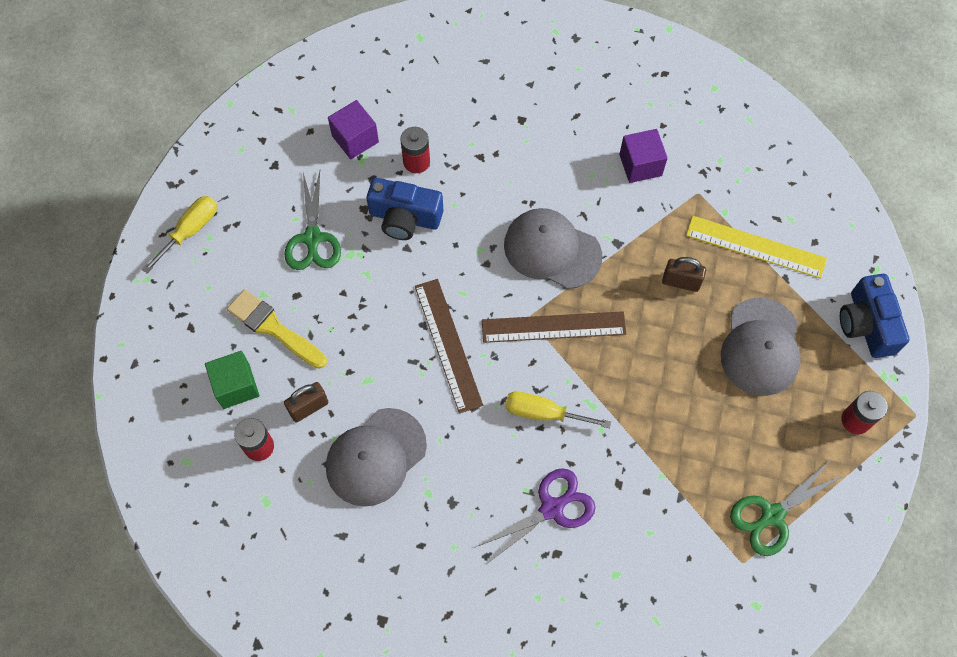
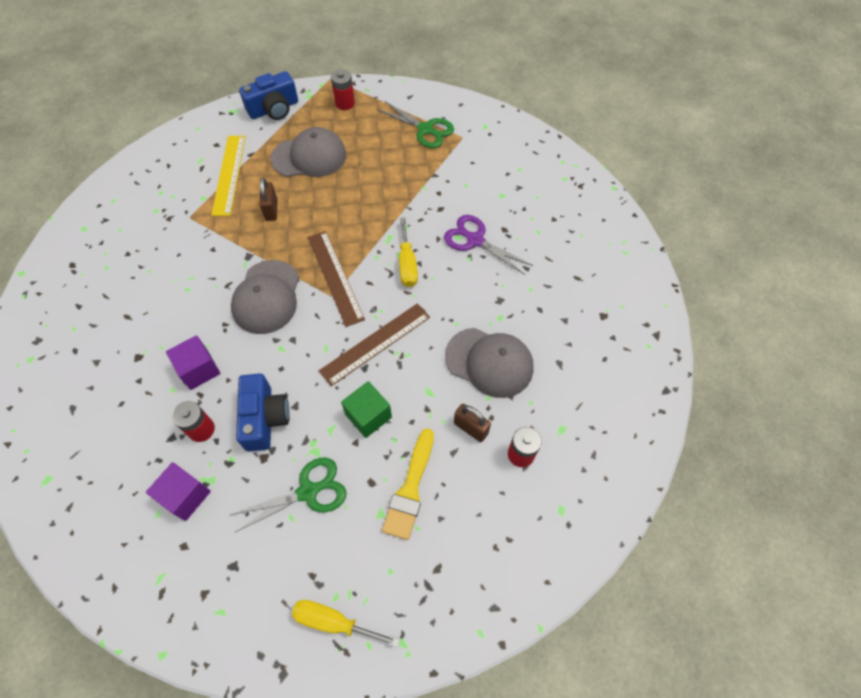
camera: 110 degrees left, 5 degrees down
green cube [205,351,259,409] -> green cube moved to [341,381,392,438]
purple cube [619,129,668,183] -> purple cube moved to [166,335,221,390]

